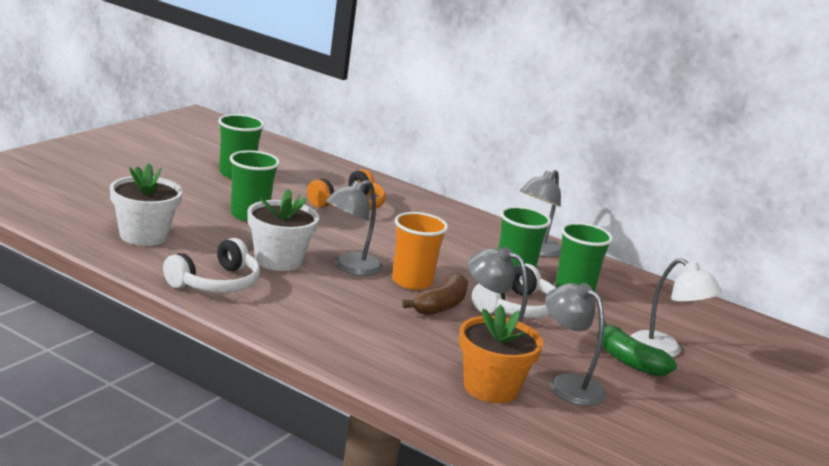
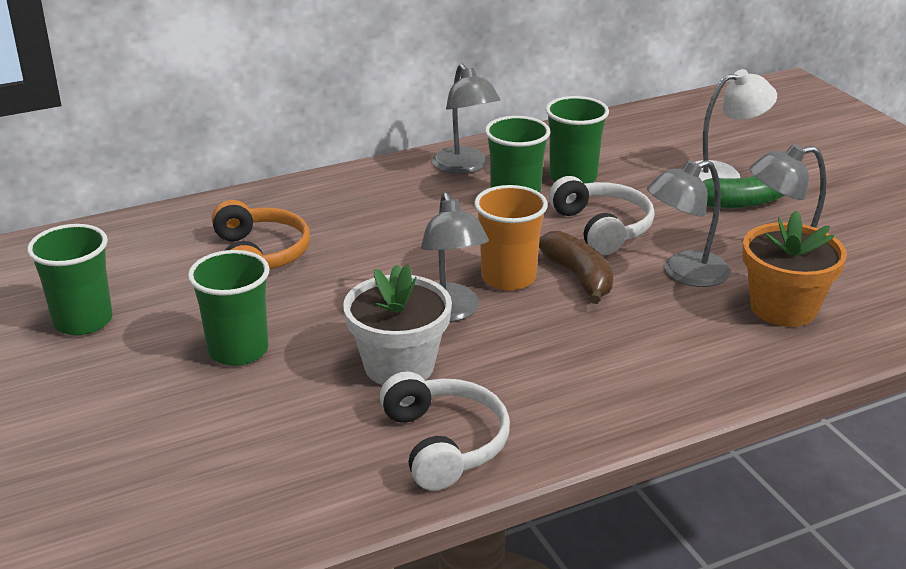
camera: 55 degrees left, 10 degrees up
white flower pot [110,164,183,246] -> none

